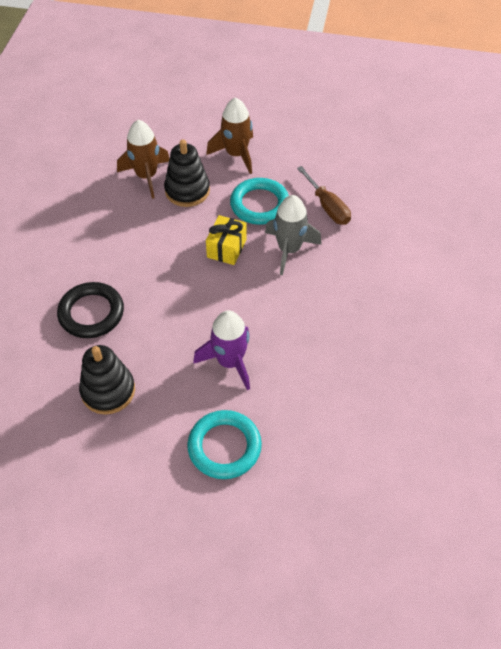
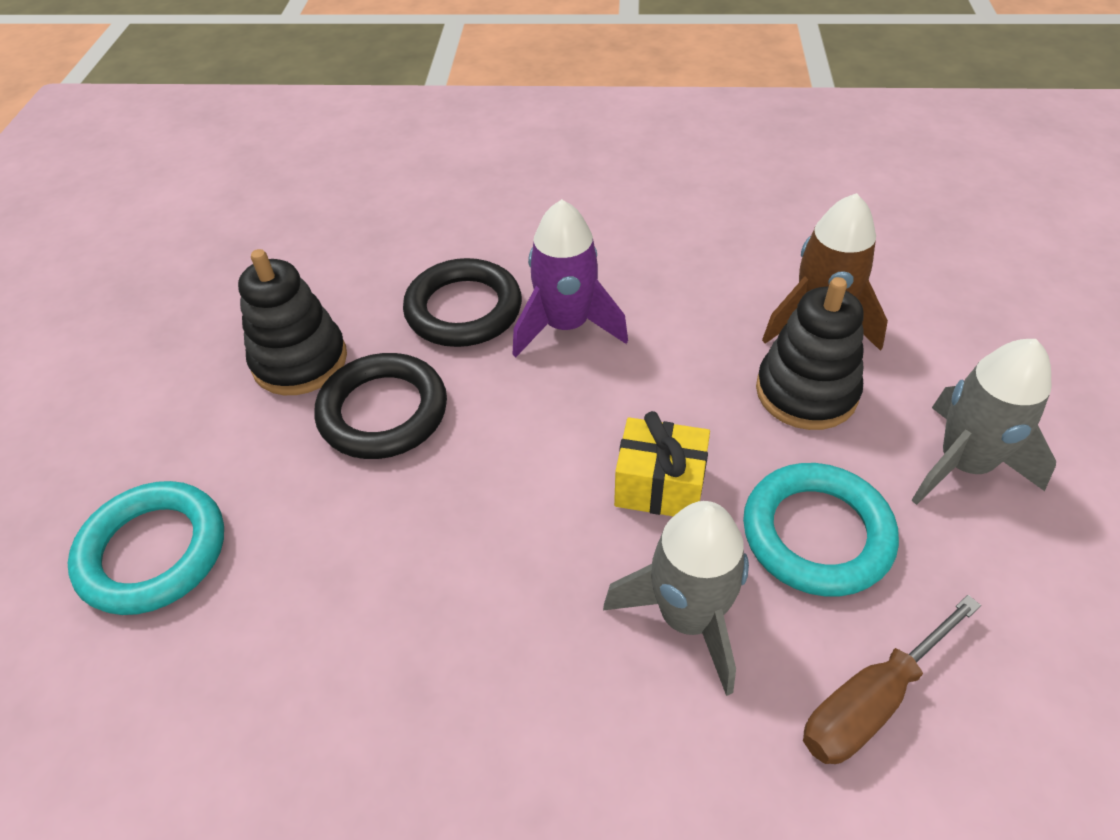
camera: 85 degrees right, 5 degrees down
purple rocket [193,310,250,390] -> purple rocket moved to [512,199,628,357]
brown rocket [206,97,253,174] -> grey rocket [911,339,1056,505]
none -> black ring [314,353,447,459]

